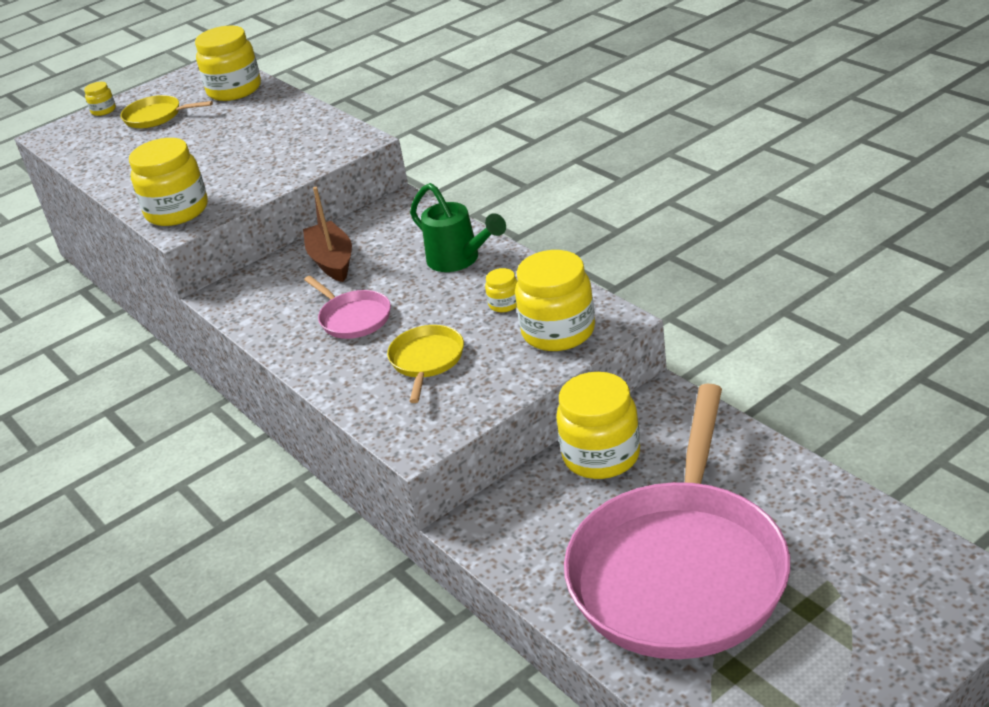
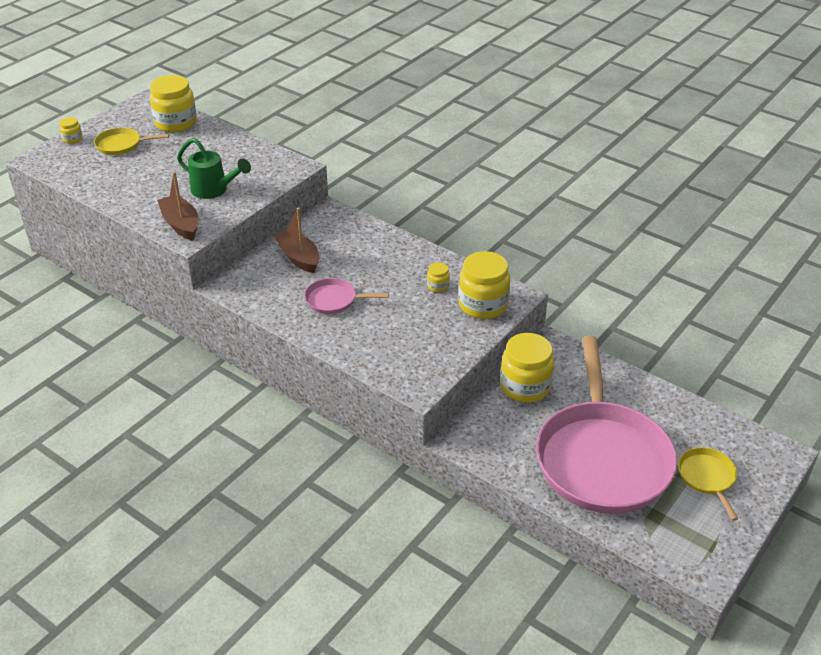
camera: 20 degrees left, 5 degrees up
yellow jar [129,138,208,226] -> brown boat [157,172,198,241]
pink pan [304,276,391,339] -> pink pan turned 150 degrees clockwise [304,278,389,314]
yellow pan [387,325,464,403] -> yellow pan moved to [678,447,738,521]
green watering can [410,183,506,272] -> green watering can moved to [177,138,251,199]

